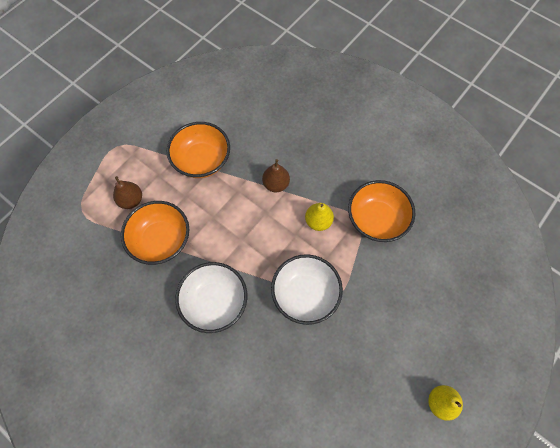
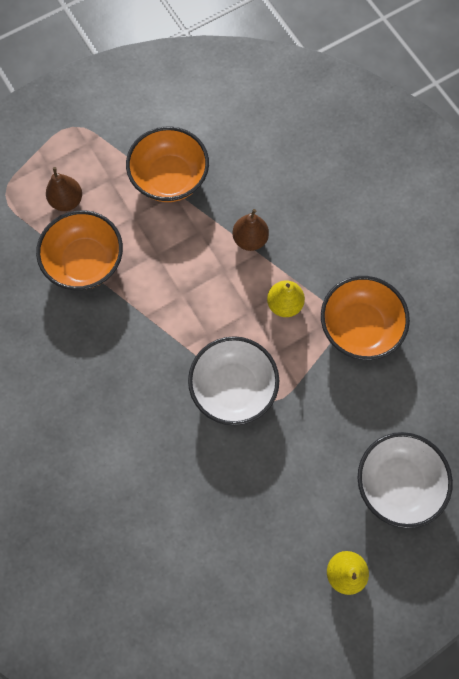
camera: 20 degrees right, 5 degrees up
white bowl [175,262,247,333] -> white bowl moved to [357,432,453,529]

